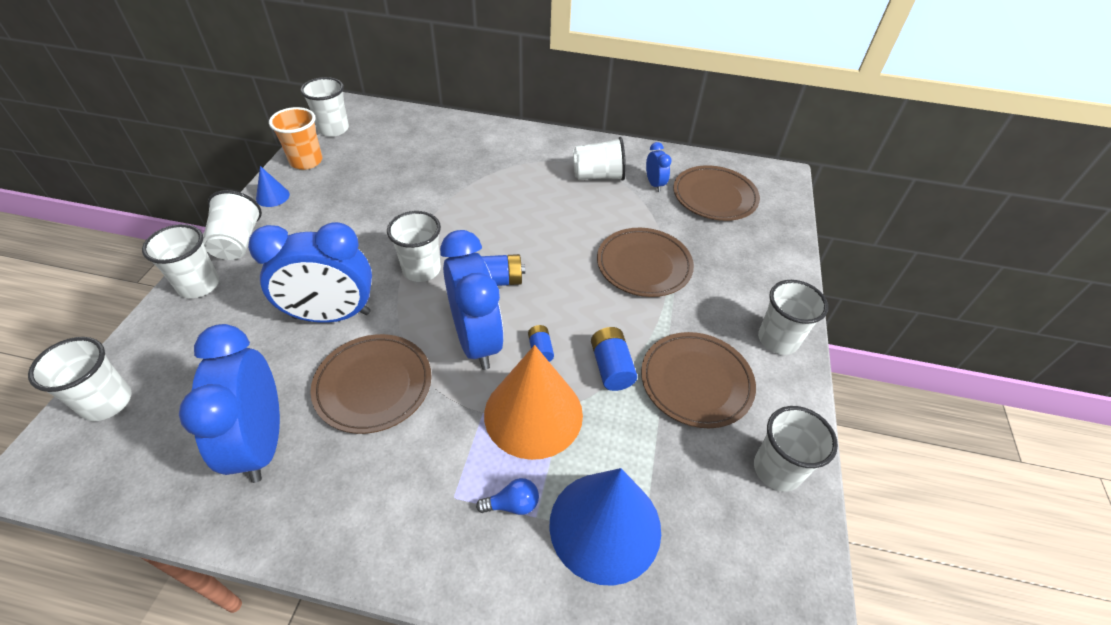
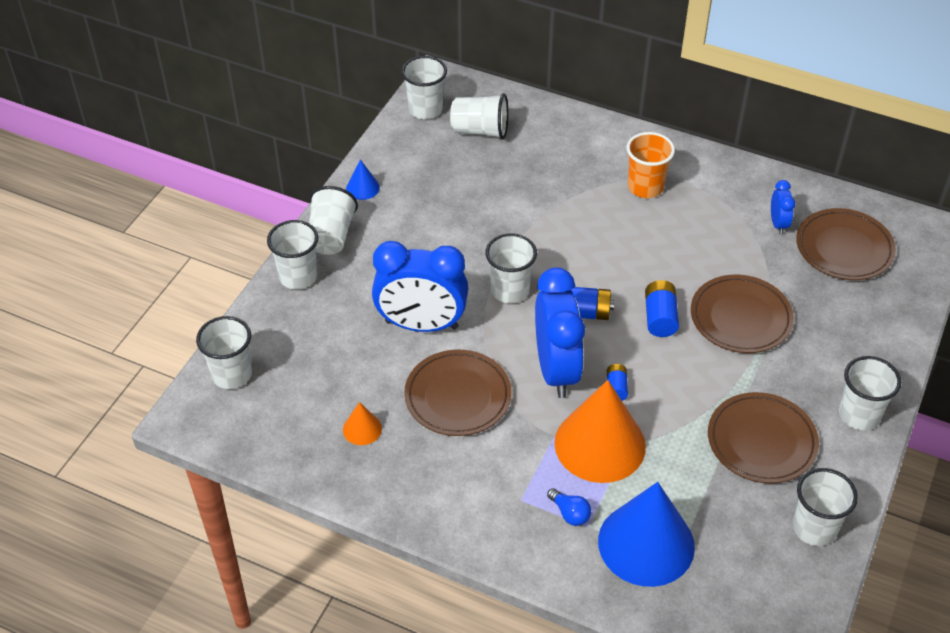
camera: 15 degrees right, 0 degrees up
blue clock [179,324,280,483] -> orange cone [343,402,382,445]
orange cup [269,107,322,170] -> orange cup moved to [627,132,675,198]
blue light bulb [476,478,539,515] -> blue light bulb turned 45 degrees clockwise [547,488,591,526]
white cup [573,137,626,181] -> white cup moved to [450,93,508,139]
blue battery [591,327,637,391] -> blue battery moved to [645,280,679,337]

